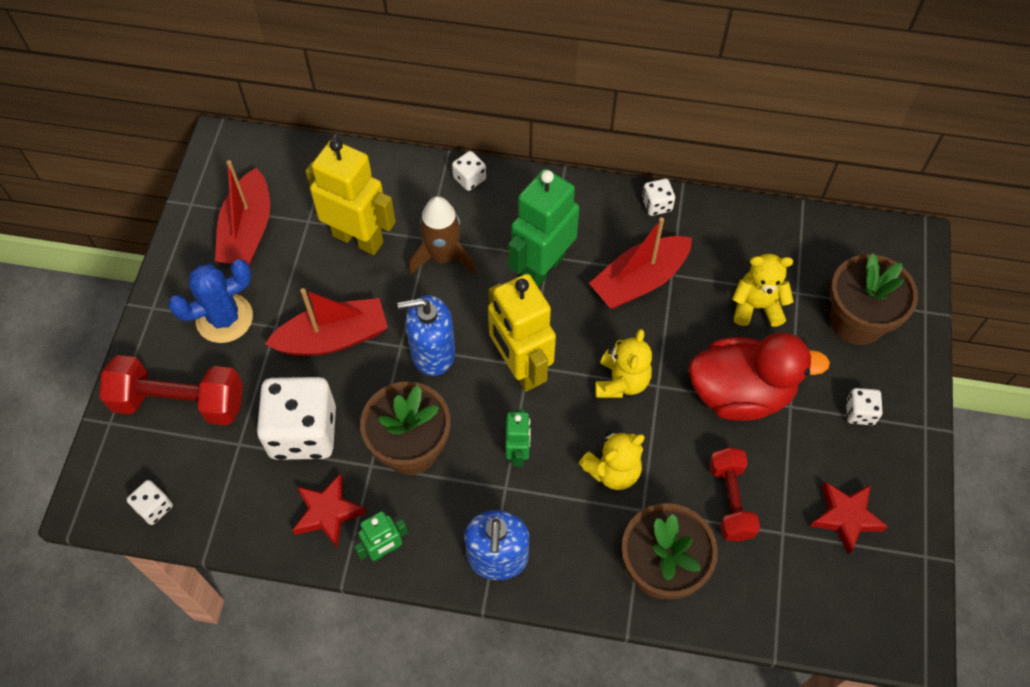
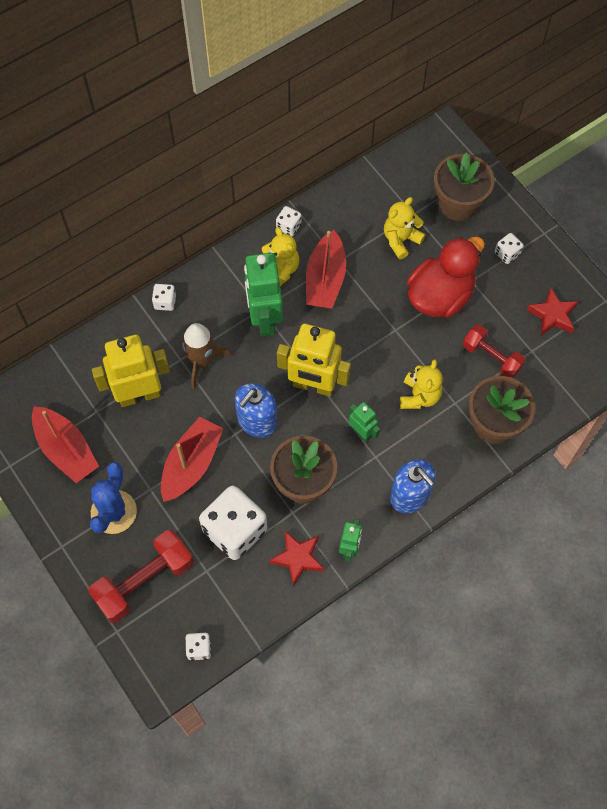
camera: 45 degrees left, 5 degrees up
yellow teddy bear [595,329,652,398] -> yellow teddy bear moved to [262,227,300,286]

